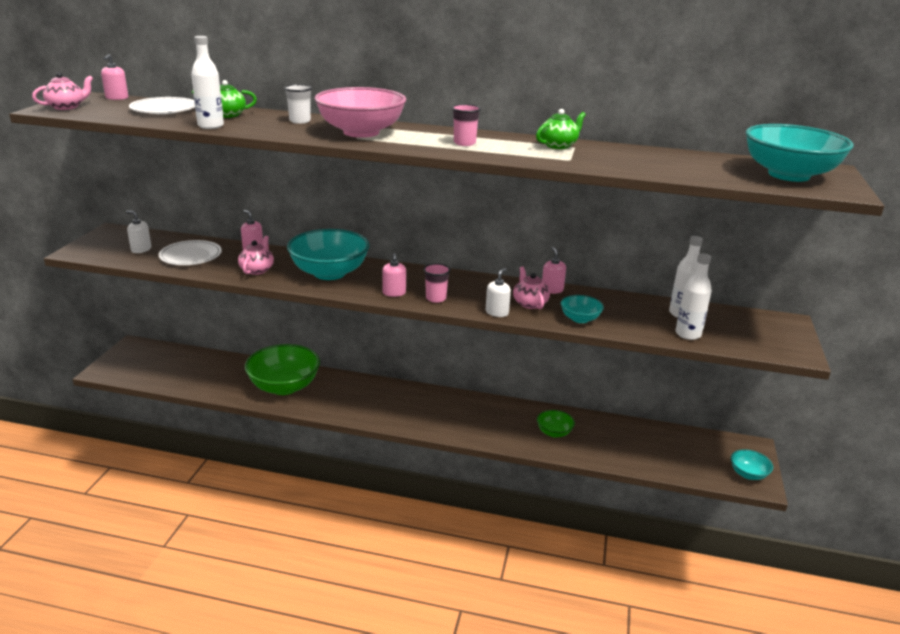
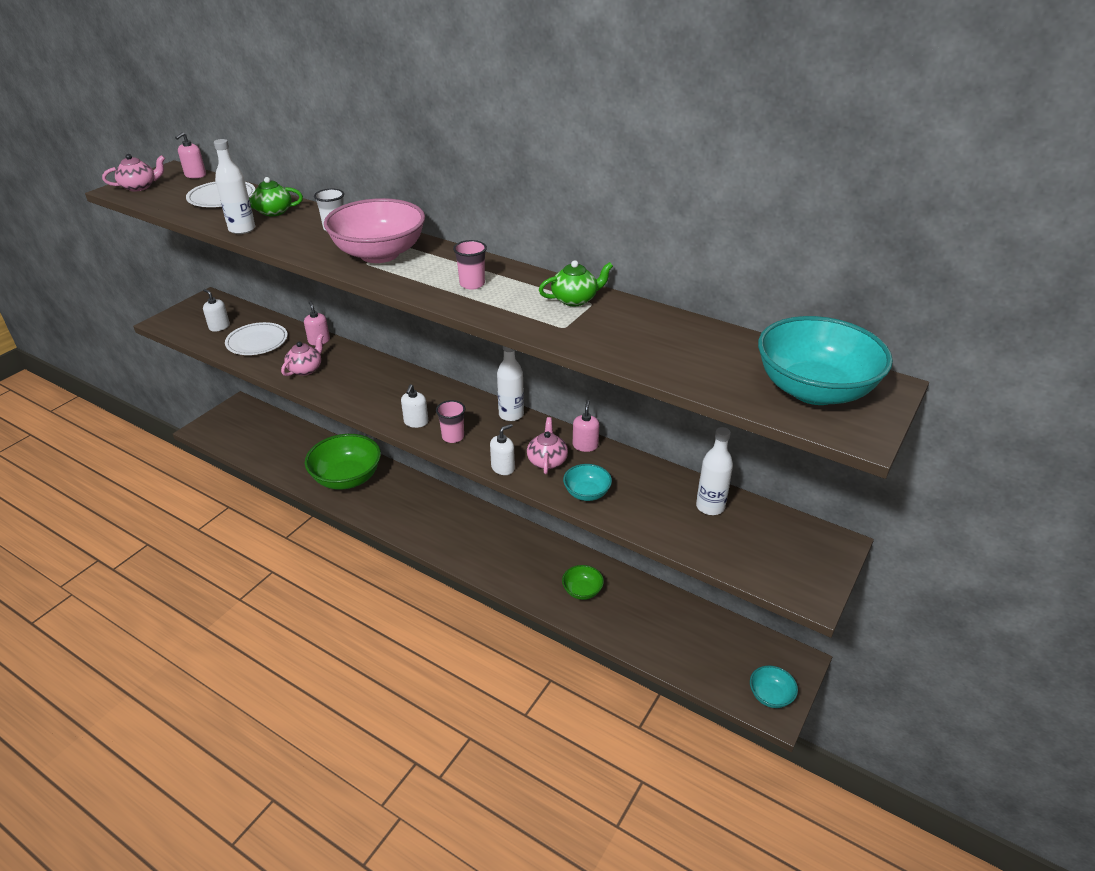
camera: 20 degrees right, 10 degrees up
turquoise bowl [287,229,370,280] -> none
pink soap dispenser [382,253,406,297] -> white soap dispenser [401,384,429,428]
white bottle [676,253,712,340] -> white bottle moved to [497,346,524,421]

